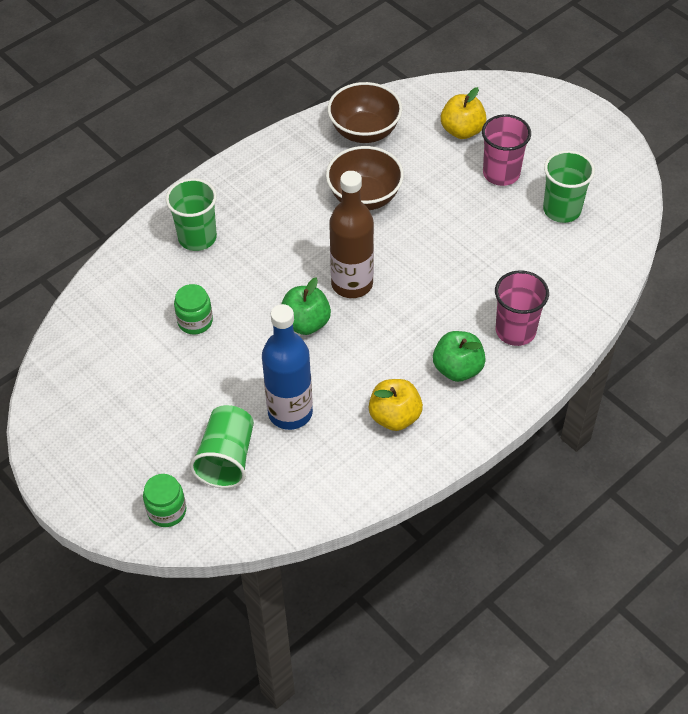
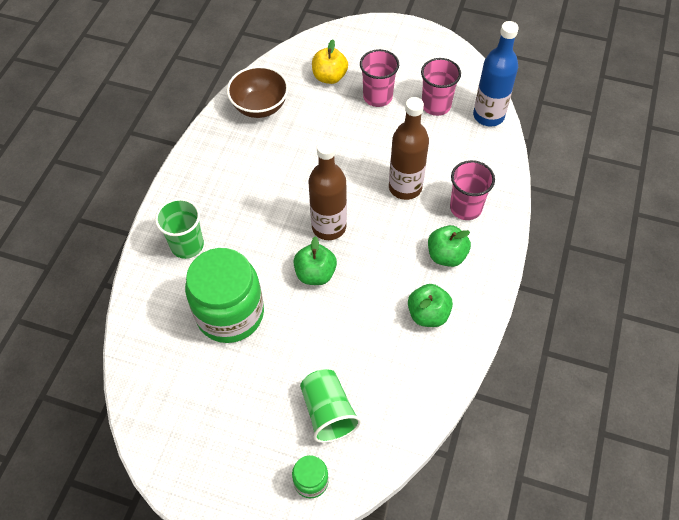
camera: 30 degrees left, 5 degrees up
green jar [174,284,213,334] -> green jar [185,248,264,343], size x2.22
blue bottle [262,304,313,430] -> blue bottle moved to [473,21,519,127]
brown bowl [326,146,404,210] -> none
yellow apple [369,379,423,431] -> green apple [408,284,453,327]
green cup [543,150,595,223] -> pink cup [421,58,461,116]
none -> brown bottle [389,97,429,200]

